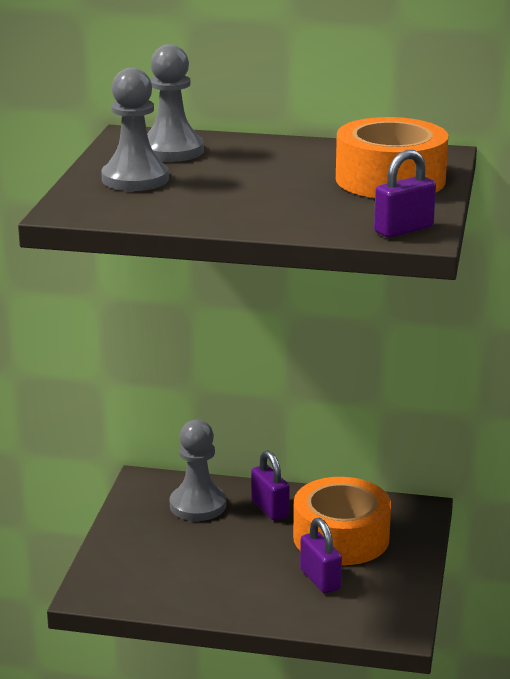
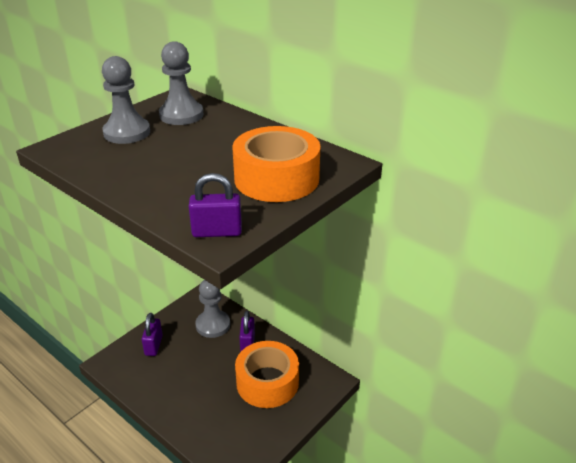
camera: 30 degrees right, 10 degrees up
purple padlock [300,518,342,593] -> purple padlock moved to [142,313,163,356]

